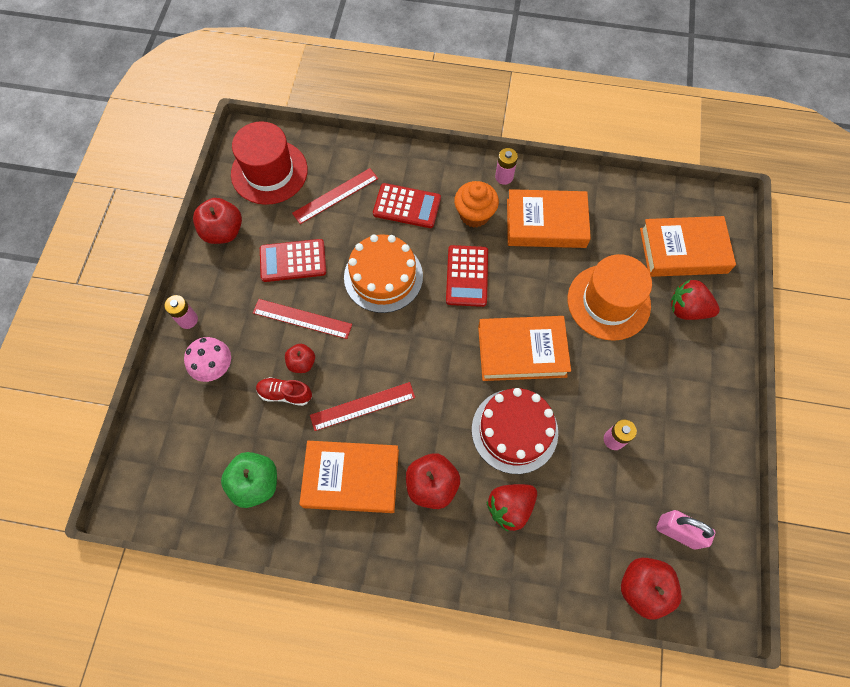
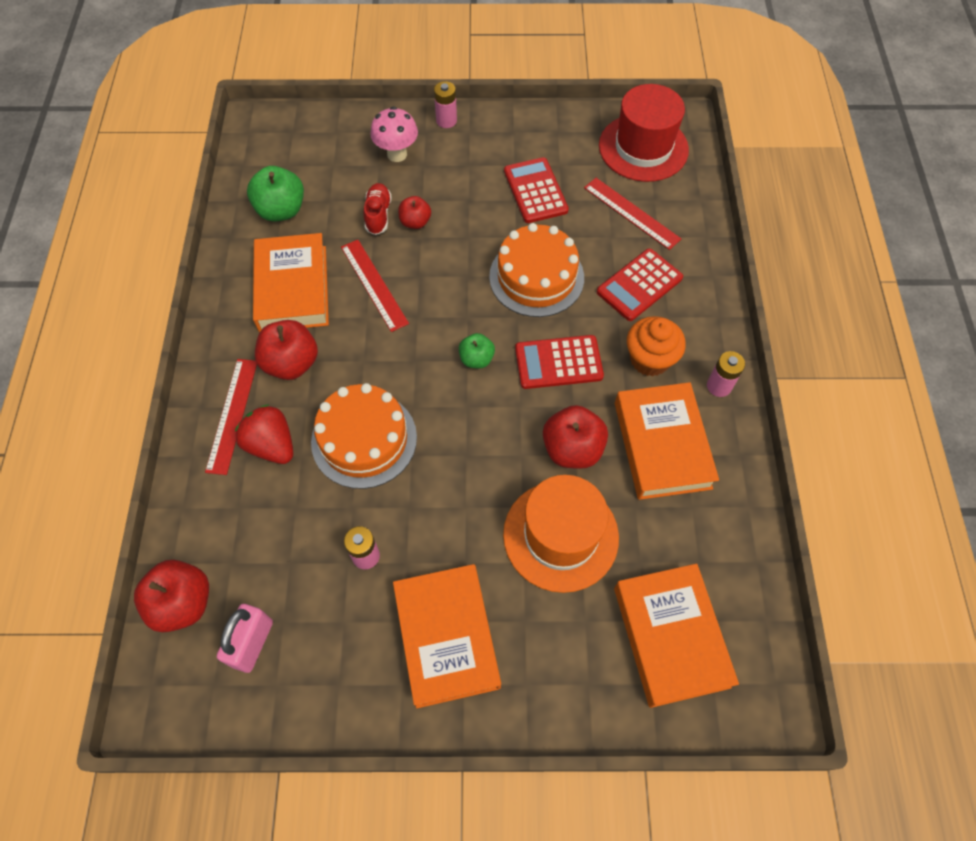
camera: 80 degrees right, 5 degrees down
red apple [193,198,242,244] -> red apple moved to [543,405,608,469]
red ruler [253,299,352,339] -> red ruler moved to [205,359,257,475]
red calculator [373,183,441,228] -> red calculator turned 45 degrees clockwise [597,248,683,321]
red cake [472,388,558,474] -> orange cake [311,383,417,489]
orange book [478,316,571,381] -> orange book moved to [393,564,501,708]
red strawberry [671,279,720,320] -> none
none -> green apple [459,333,495,368]

